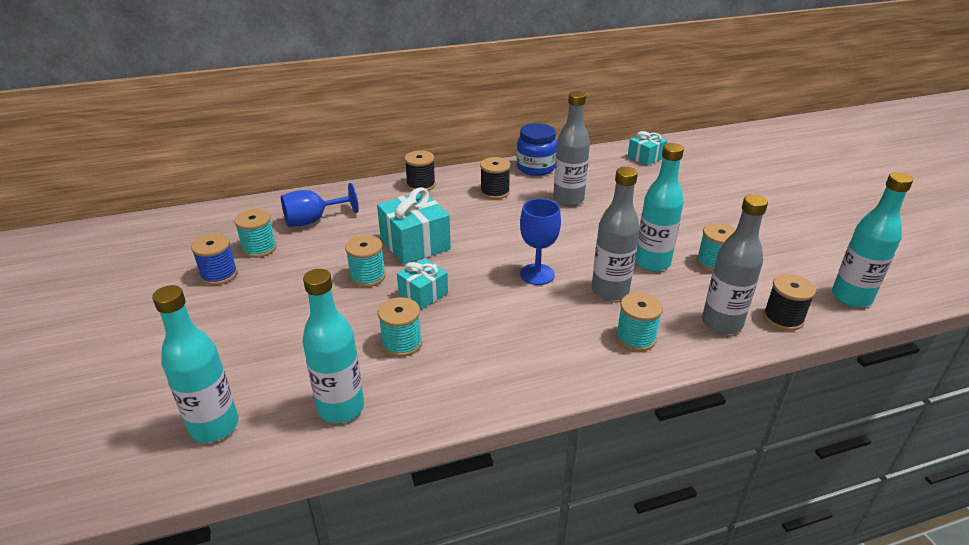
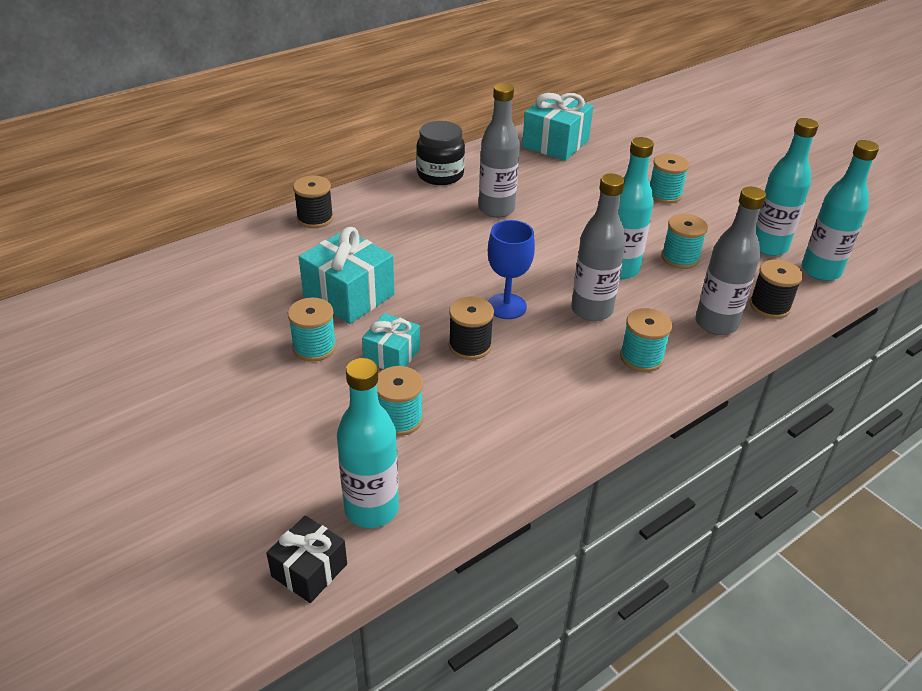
camera: 20 degrees left, 5 degrees up
turquoise bottle [152,285,239,443] -> turquoise bottle moved to [756,118,819,256]
blue spool [191,234,238,285] -> none
turquoise spool [234,209,277,258] -> turquoise spool moved to [650,154,689,204]
blue goblet [281,183,359,227] -> none
black spool [480,157,511,199] -> black spool moved to [449,296,494,360]
blue jar [517,123,557,176] -> black jar [416,121,465,185]
turquoise gift [627,131,667,166] -> turquoise gift [522,93,593,161], size x1.67
none -> black gift [266,515,347,603]

